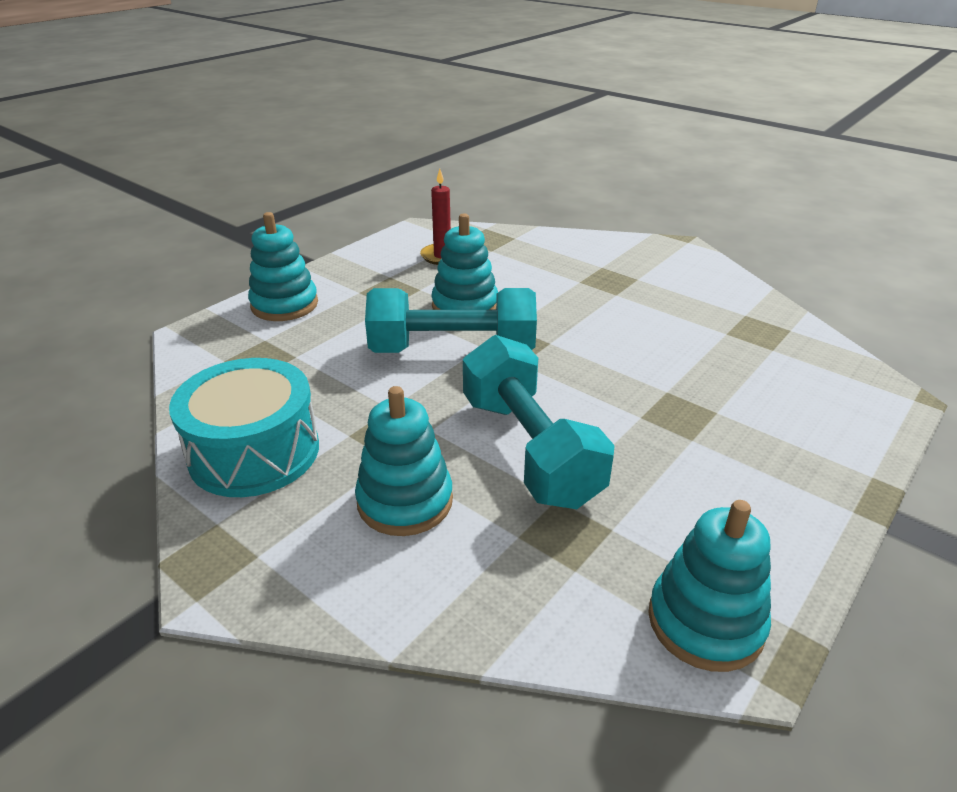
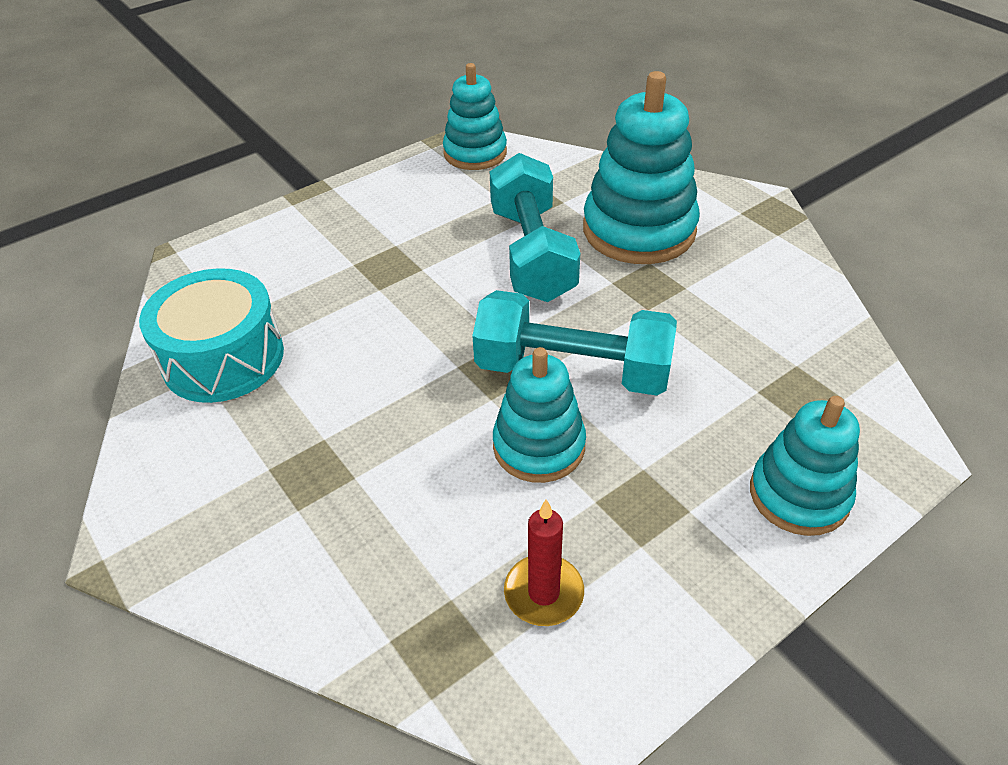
camera: 165 degrees left, 10 degrees up
turquoise drum [169,358,319,497] -> turquoise drum moved to [139,268,284,403]
turquoise stacking toy [355,386,453,536] -> turquoise stacking toy [583,71,700,264], size x1.57

